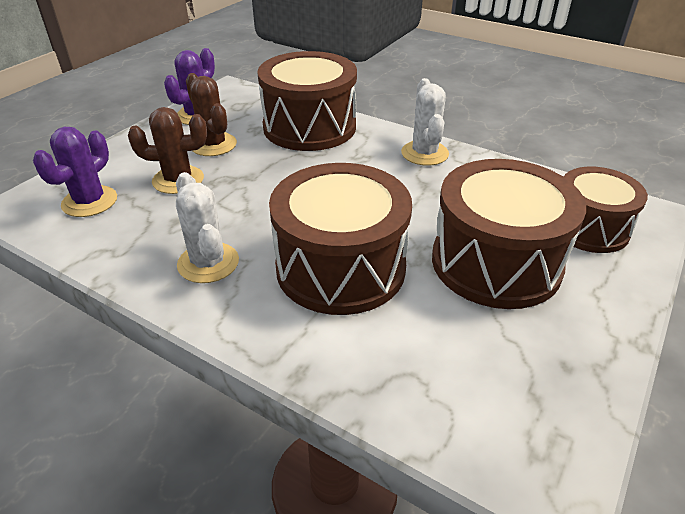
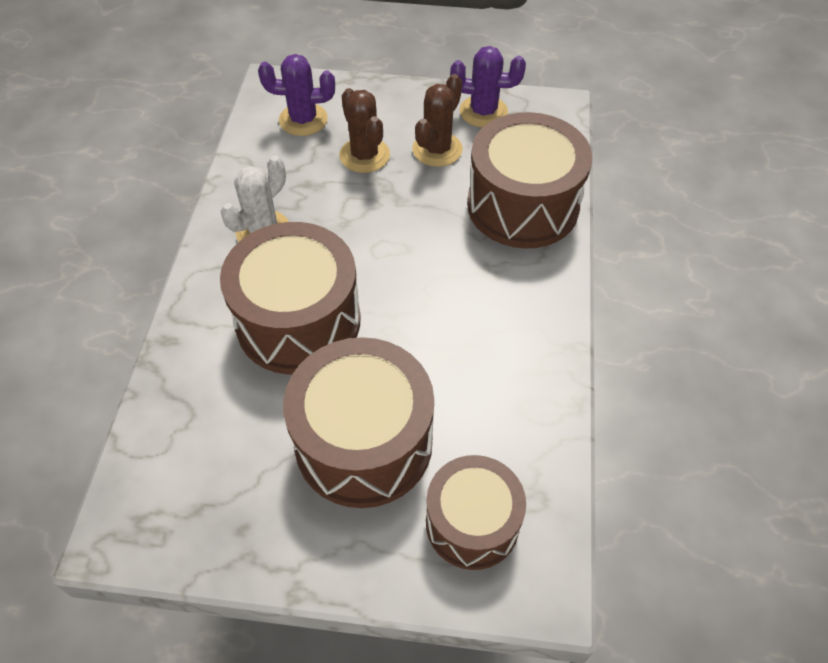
camera: 65 degrees right, 15 degrees up
white cactus [401,78,449,166] -> none

